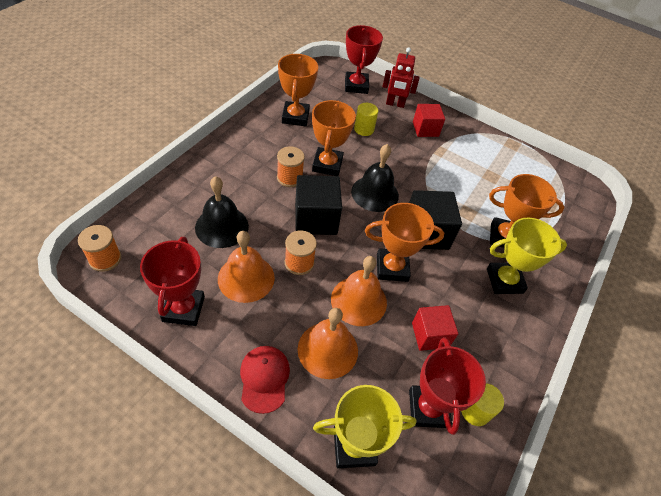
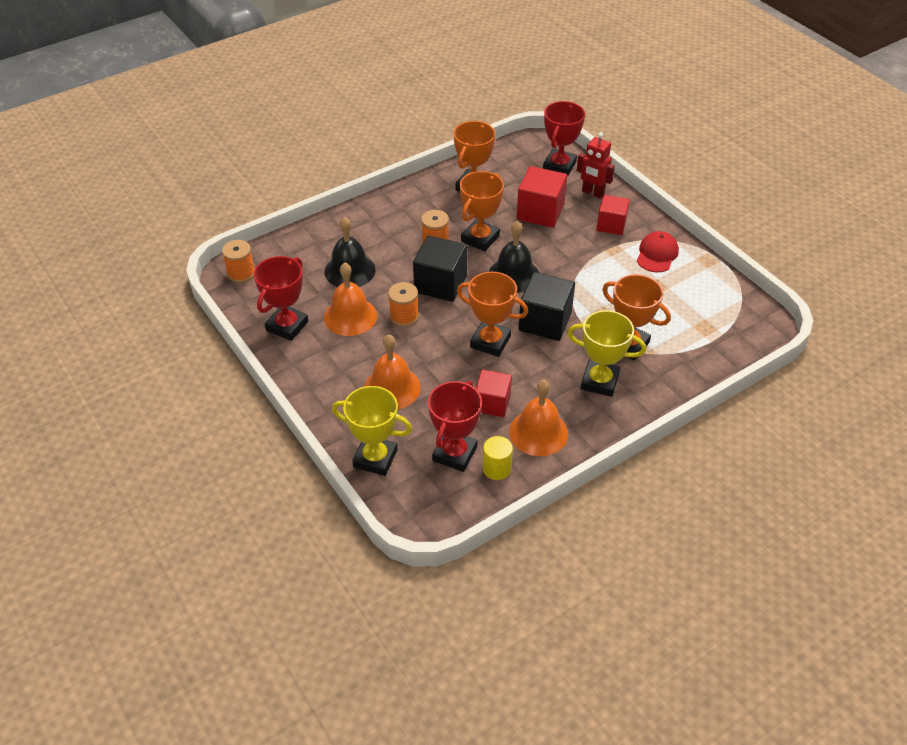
camera: 30 degrees right, 5 degrees down
red cap [240,346,290,414] -> red cap moved to [637,231,679,272]
orange bell [331,256,387,326] -> orange bell moved to [509,380,568,456]
yellow cylinder [354,103,378,136] -> red cube [517,166,567,228]

